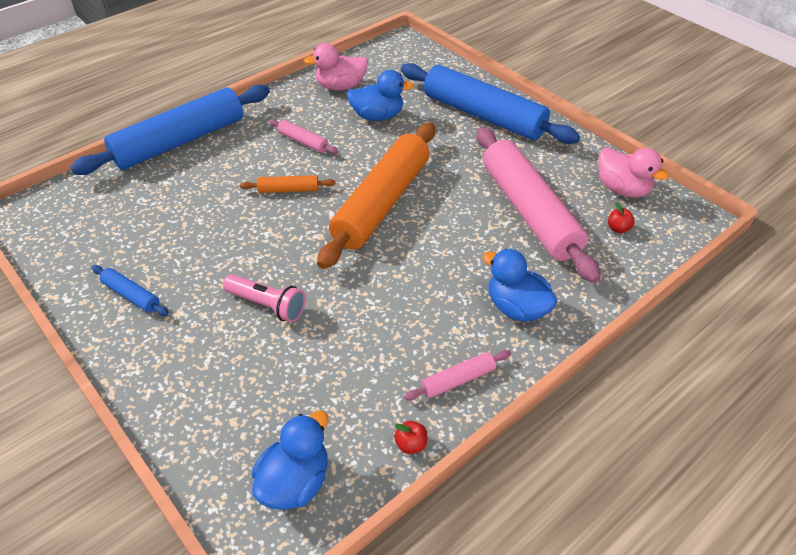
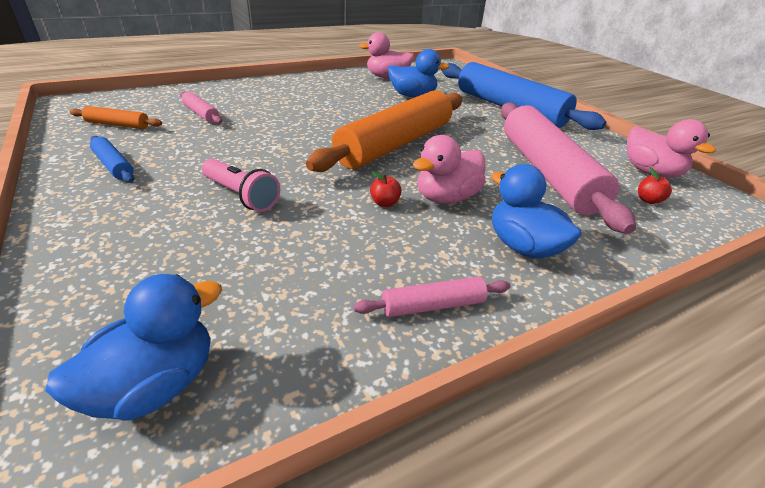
camera: 10 degrees right, 10 degrees down
blue rolling pin [70,85,270,175] -> none
orange rolling pin [240,175,336,193] -> orange rolling pin moved to [70,106,162,129]
pink rolling pin [269,119,338,154] -> pink rolling pin moved to [180,92,222,124]
red apple [394,421,428,454] -> red apple moved to [370,171,402,207]
none -> pink duck [413,135,486,204]

